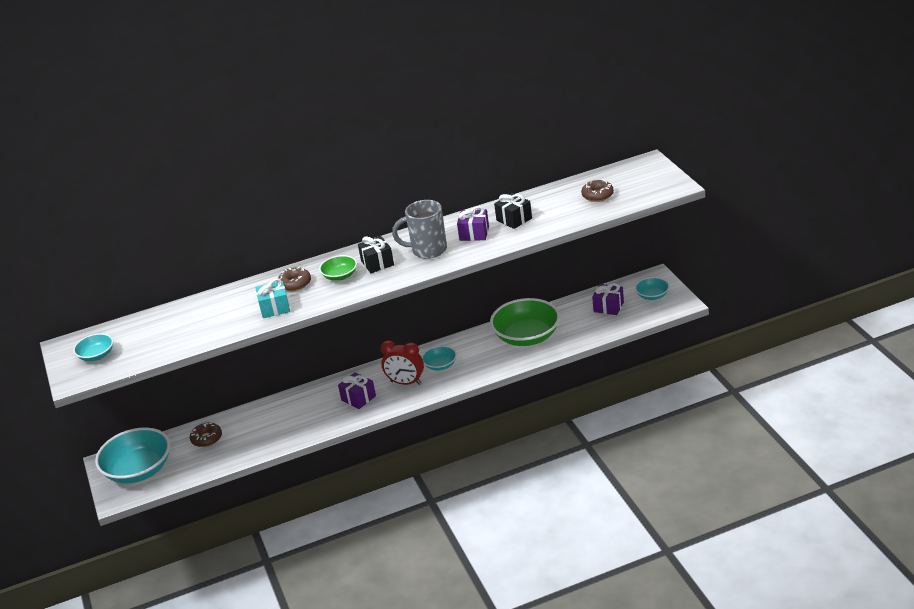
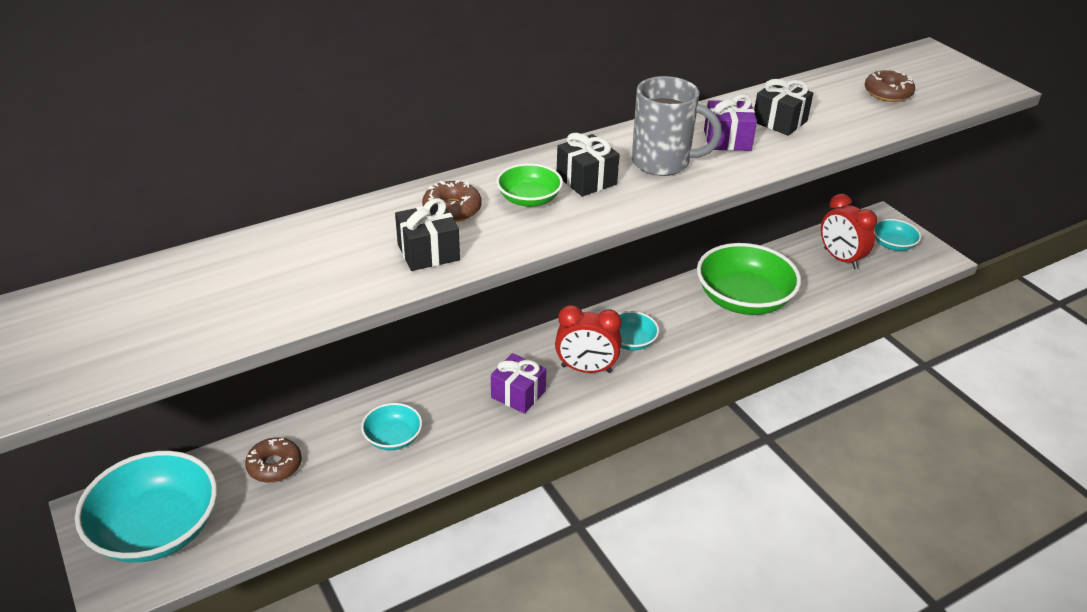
camera: 15 degrees left, 5 degrees up
turquoise bowl [73,333,113,361] -> turquoise bowl moved to [361,403,422,450]
turquoise gift [256,278,290,318] -> black gift [395,198,460,271]
grey mug [392,200,447,259] -> grey mug turned 150 degrees counterclockwise [632,76,722,176]
purple gift [592,283,624,315] -> red clock [821,194,877,269]

